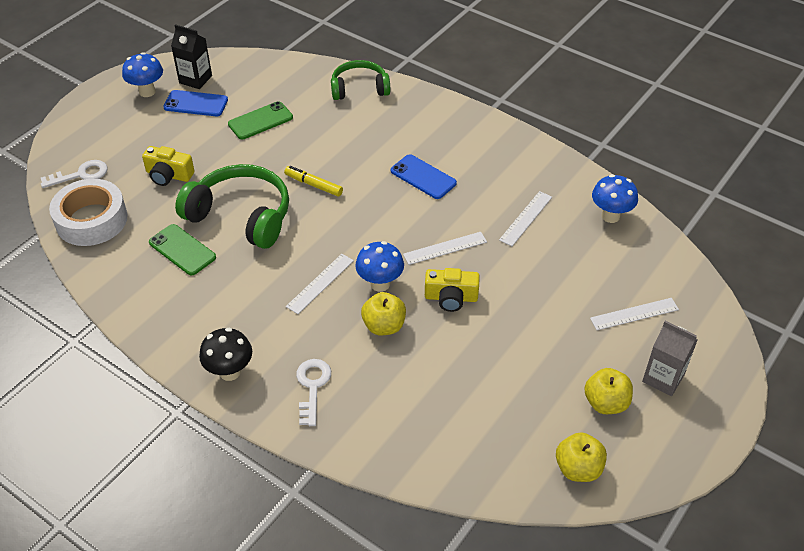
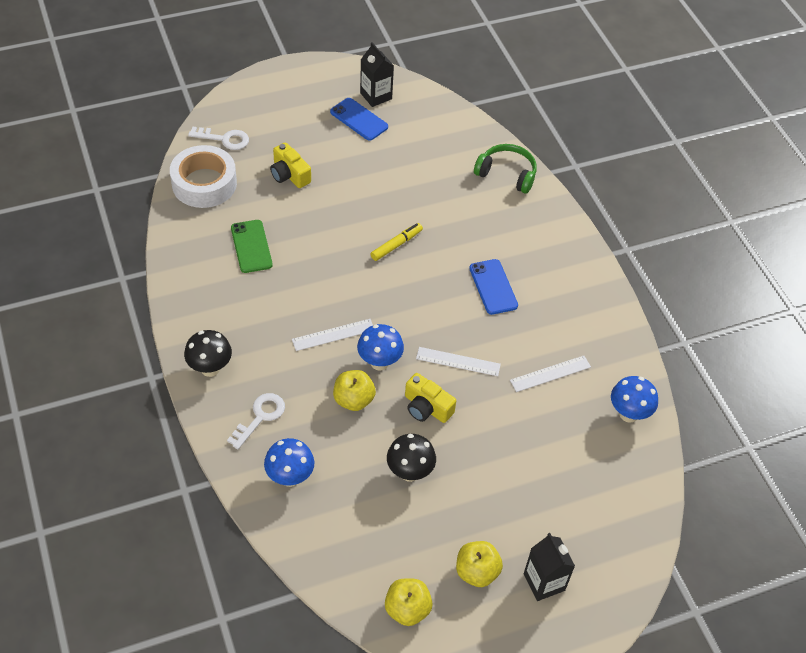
camera: 30 degrees right, 5 degrees up
blue mushroom [122,52,163,97] -> blue mushroom moved to [264,438,314,487]
green headphones [175,164,289,249] -> none
green phone [228,101,293,139] -> none
yellow marker [284,166,343,197] -> yellow marker turned 75 degrees clockwise [370,223,423,261]
white ruler [590,298,679,330] -> none
grey carton [642,321,698,396] -> black carton [524,533,575,601]
none -> black mushroom [387,434,436,482]

